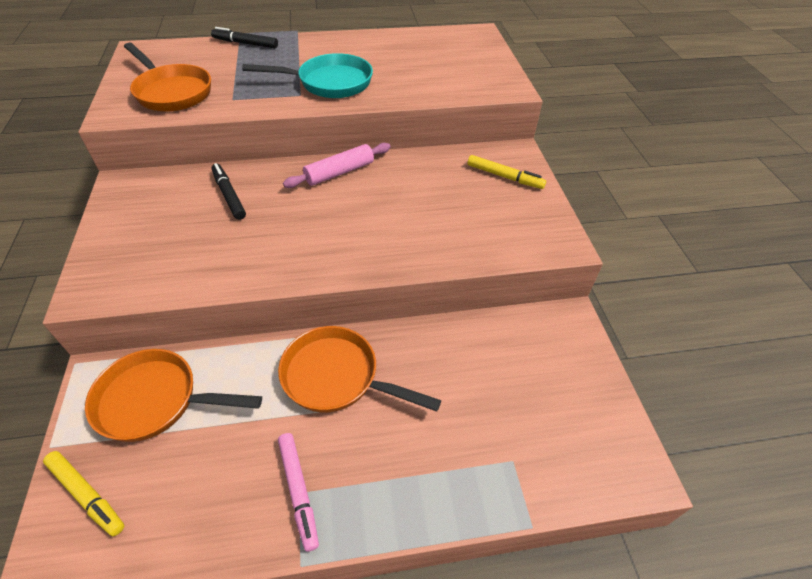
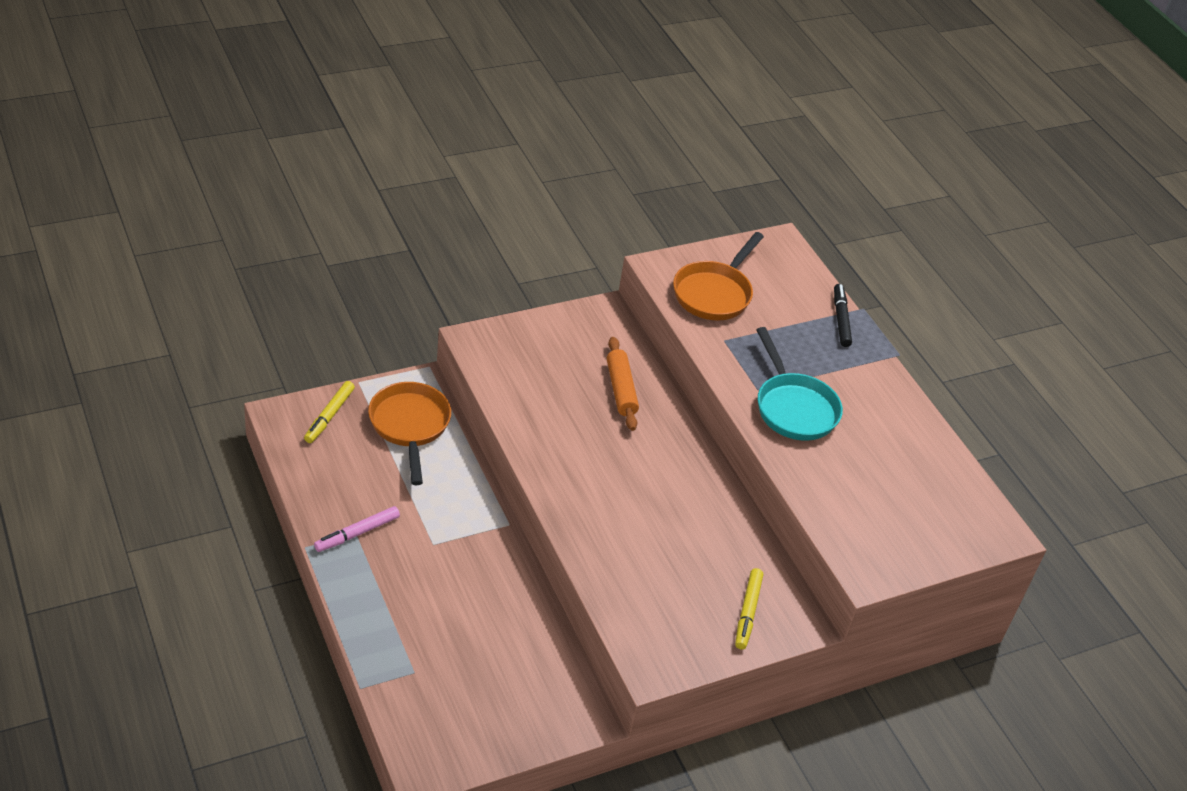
camera: 70 degrees right, 5 degrees down
black marker [211,163,246,220] -> orange rolling pin [607,337,639,431]
orange pan [278,326,441,413] -> none
pink rolling pin [283,143,391,188] -> none

